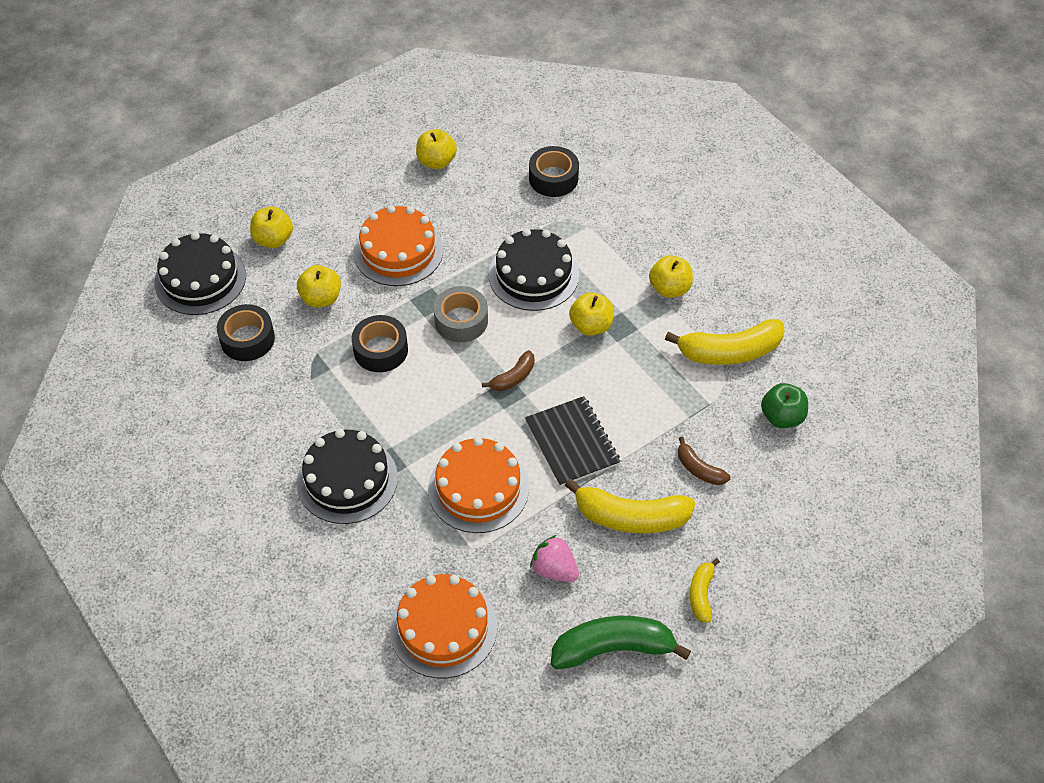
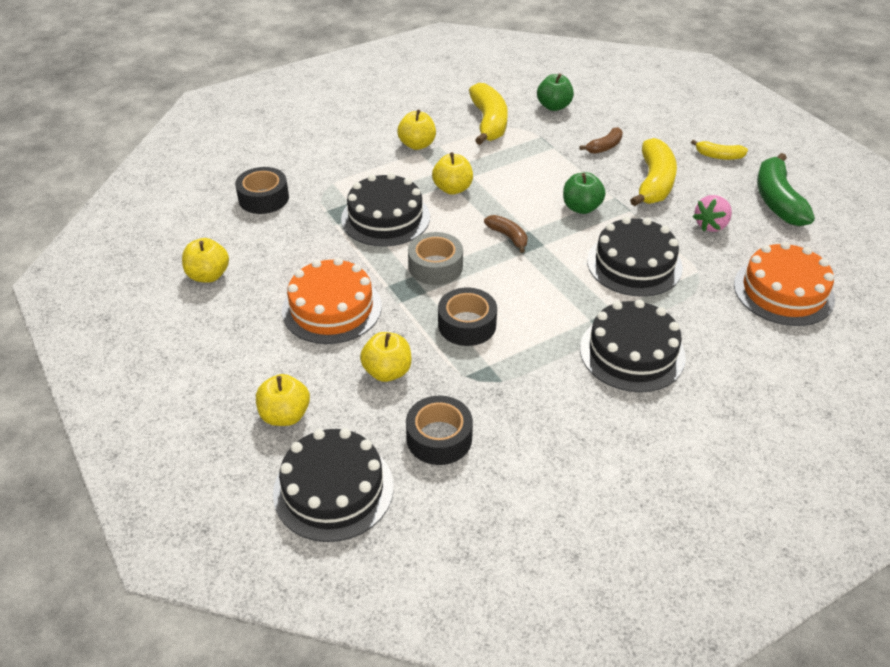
camera: 85 degrees left, 10 degrees down
orange cake [428,437,529,533] -> black cake [587,216,683,297]
black notebook [525,396,621,487] -> green apple [563,172,606,214]

